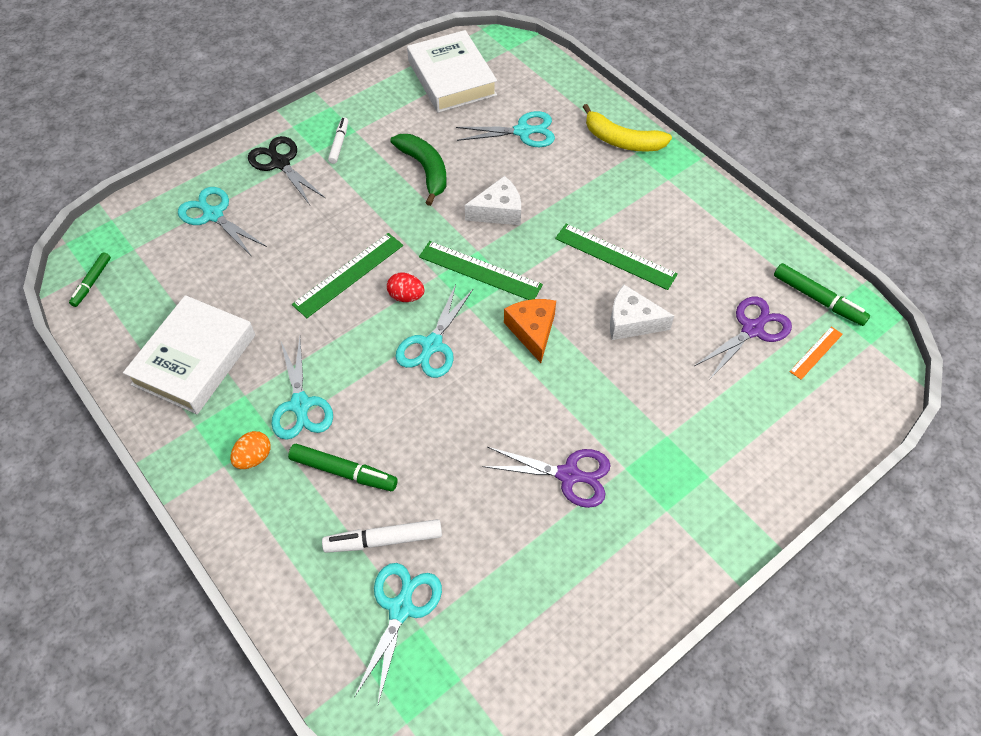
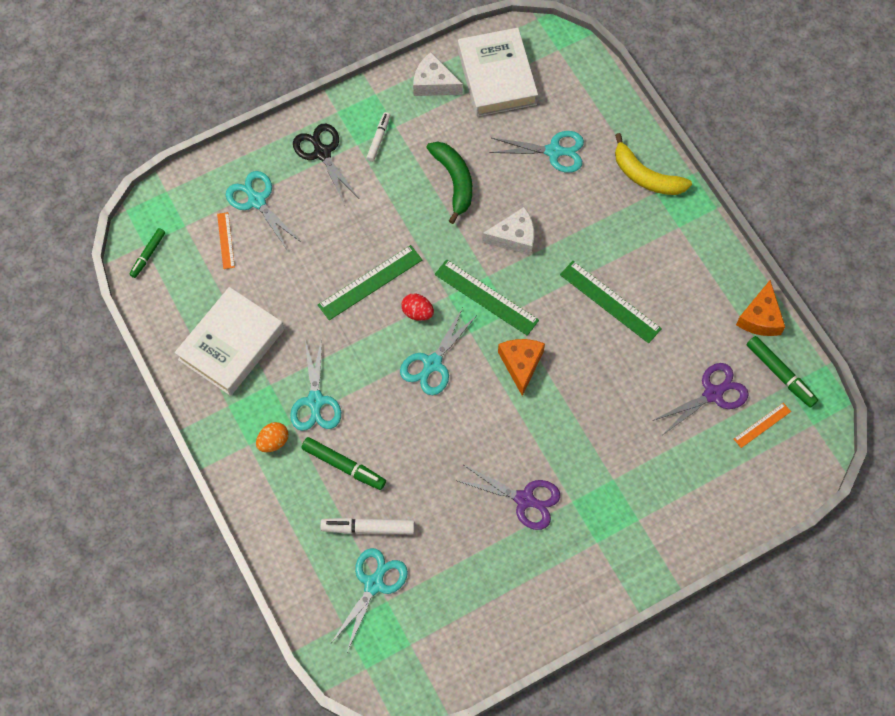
camera: 10 degrees right, 10 degrees up
white cheese [610,285,674,340] -> white cheese moved to [413,52,463,96]
none -> orange ruler [217,212,235,269]
none -> orange cheese [736,280,785,336]

